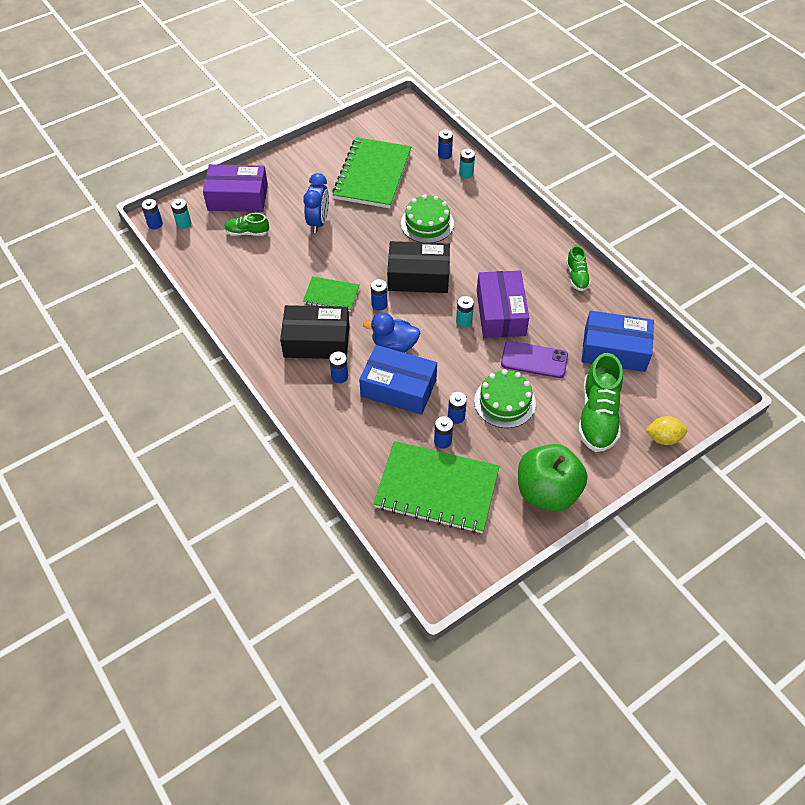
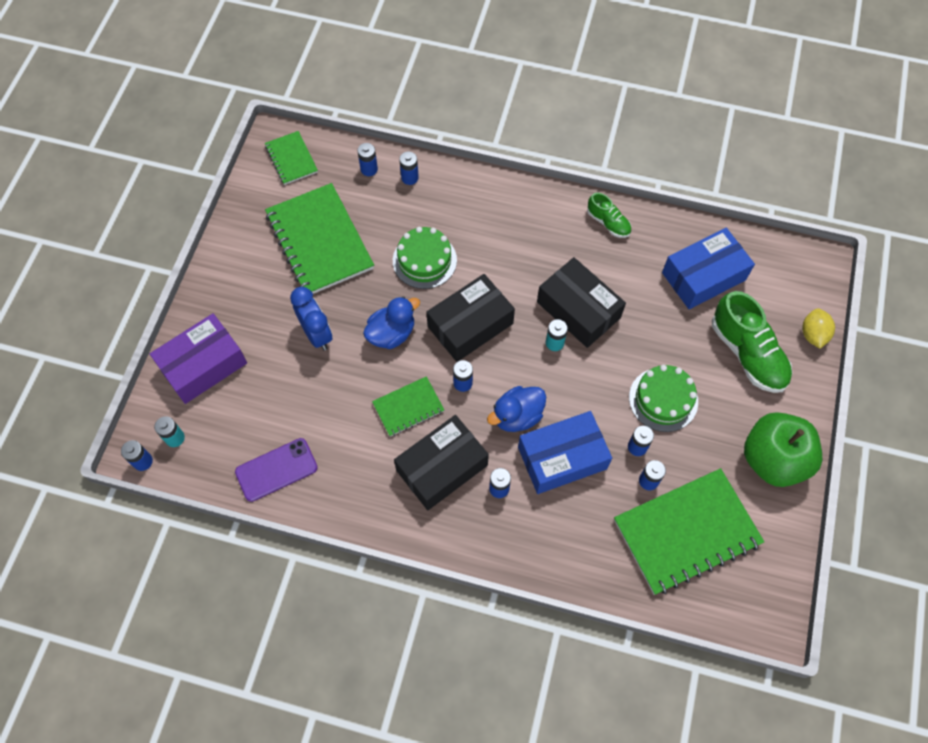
camera: 40 degrees left, 10 degrees up
green shoe [224,213,269,236] -> none
turquoise battery [459,149,475,179] -> blue battery [399,152,419,185]
purple box [477,271,529,338] -> black box [537,257,626,348]
purple phone [501,341,568,378] -> purple phone moved to [235,438,318,502]
yellow lemon [645,416,687,445] -> yellow lemon turned 45 degrees counterclockwise [802,308,835,349]
none -> green notebook [265,131,318,185]
none -> blue duck [363,296,420,349]

